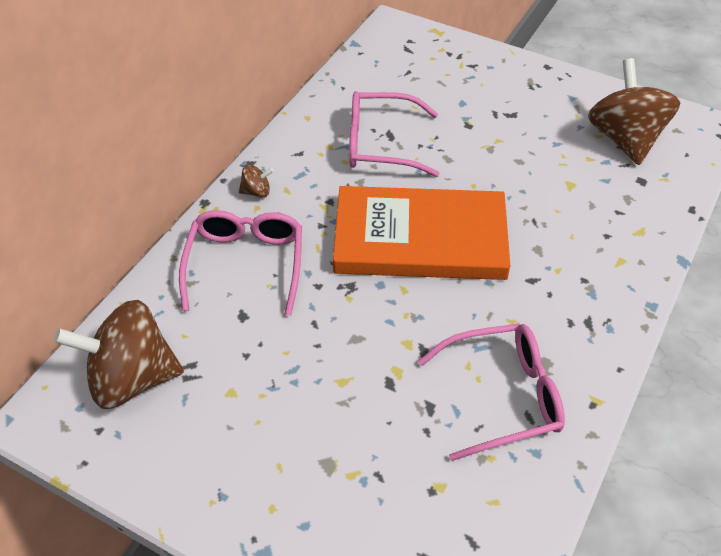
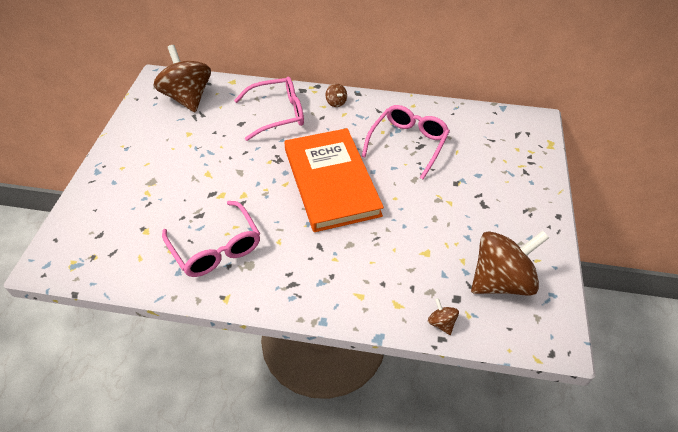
camera: 70 degrees right, 0 degrees up
pink glasses [349,91,440,177] -> pink glasses turned 45 degrees clockwise [362,105,450,179]
none -> brown spinning top [428,298,459,335]

